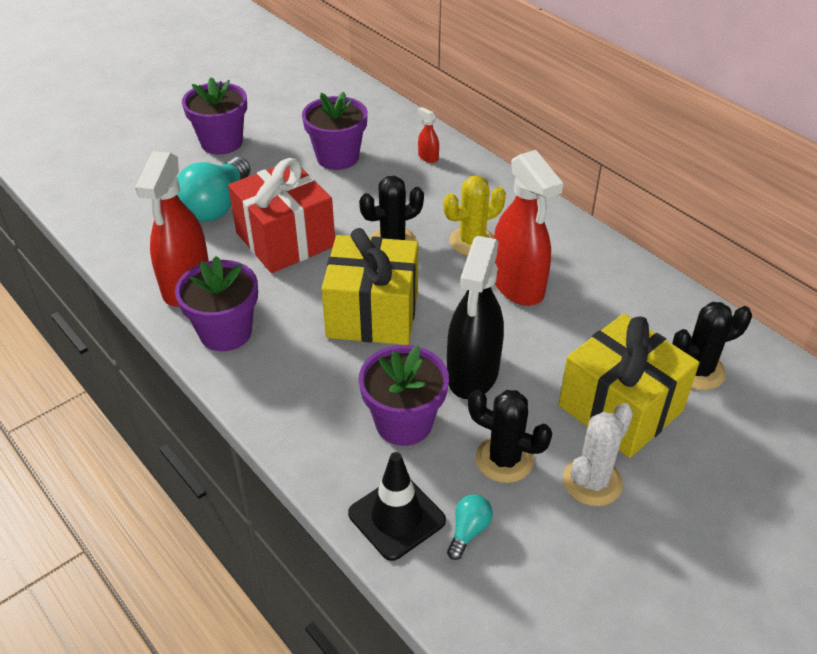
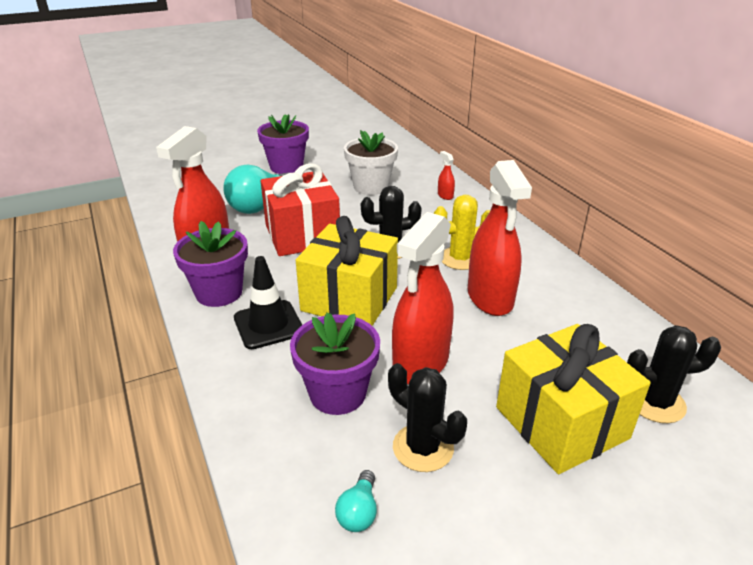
camera: 15 degrees right, 10 degrees down
purple flower pot [302,92,368,170] -> white flower pot [344,130,398,195]
black traffic cone [348,452,446,561] -> black traffic cone moved to [234,256,302,349]
black spray bottle [447,236,504,399] -> red spray bottle [392,212,454,384]
turquoise light bulb [447,494,493,560] -> turquoise light bulb turned 150 degrees clockwise [335,470,377,532]
white cactus [563,403,633,506] -> none

